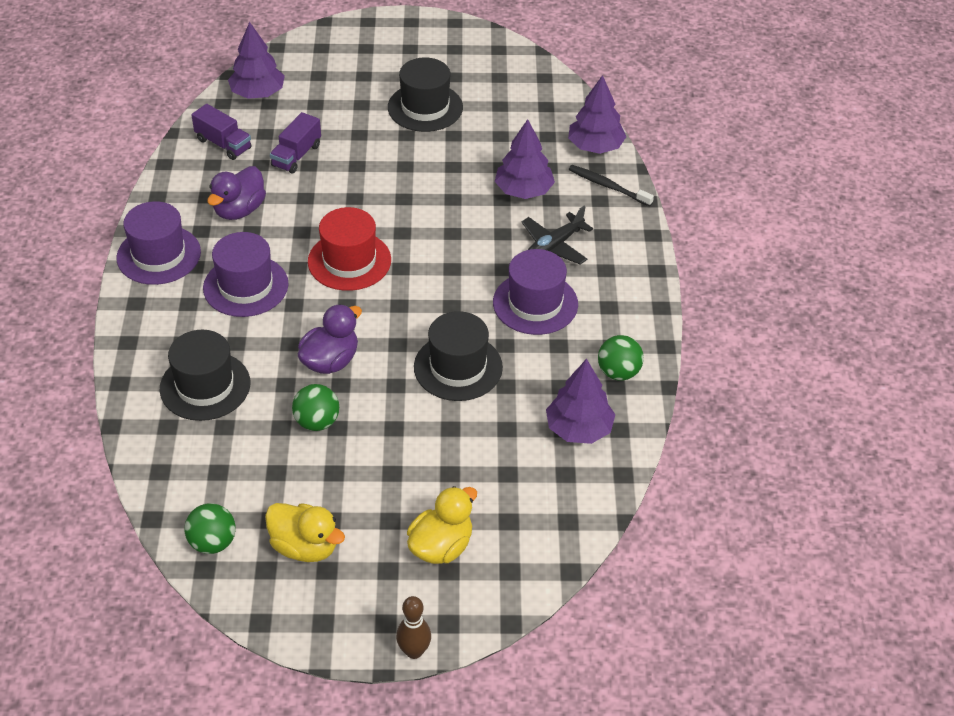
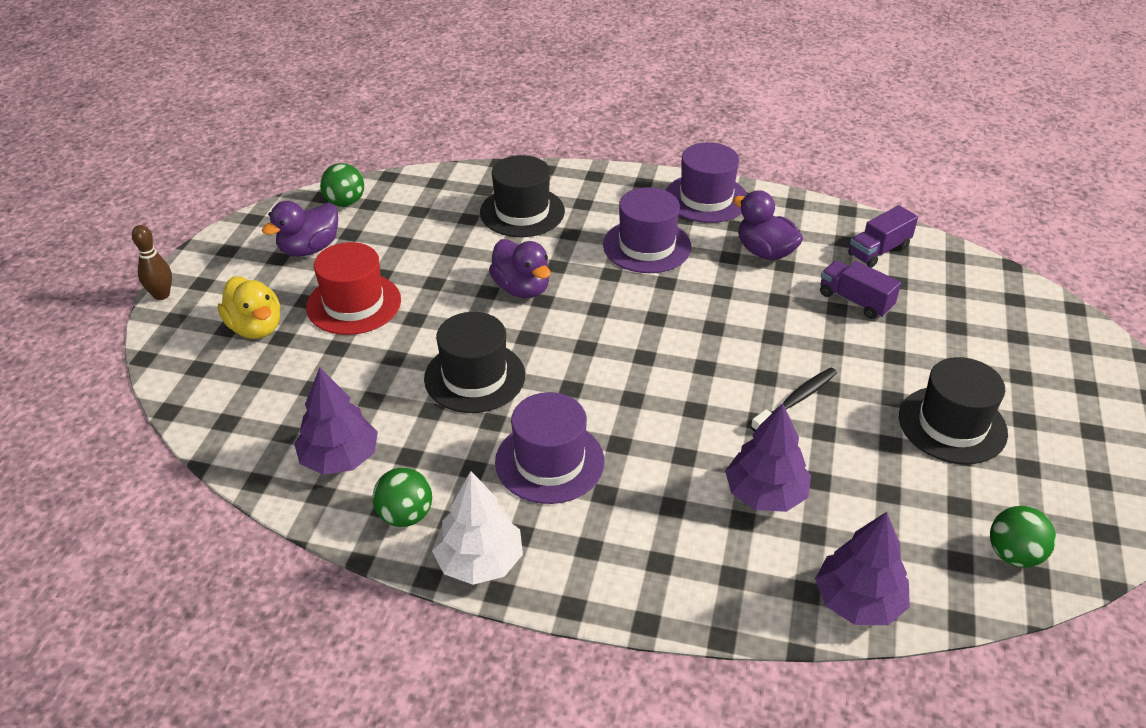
camera: 105 degrees right, 5 degrees down
purple tree [228,22,285,99] -> none
yellow duck [265,503,345,562] -> purple duck [262,201,338,257]
green ball [292,384,339,431] -> green ball moved to [990,506,1056,568]
red hat [308,207,391,291] -> red hat moved to [306,242,401,335]
black plane [521,206,593,265] -> none
black toothbrush [569,165,654,206] -> black toothbrush moved to [751,367,837,432]
none -> white tree [432,471,523,585]

